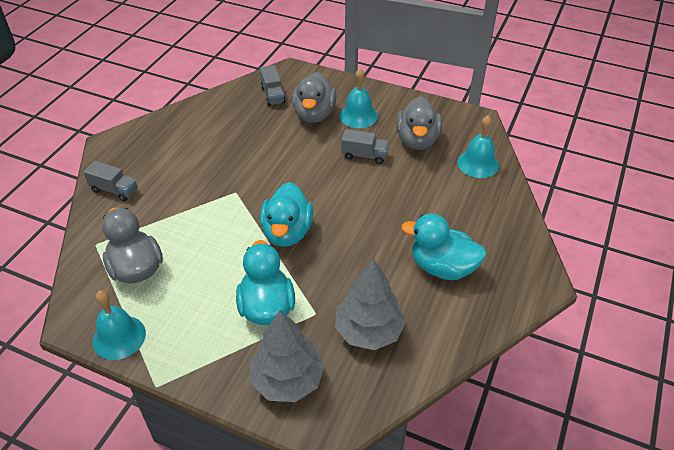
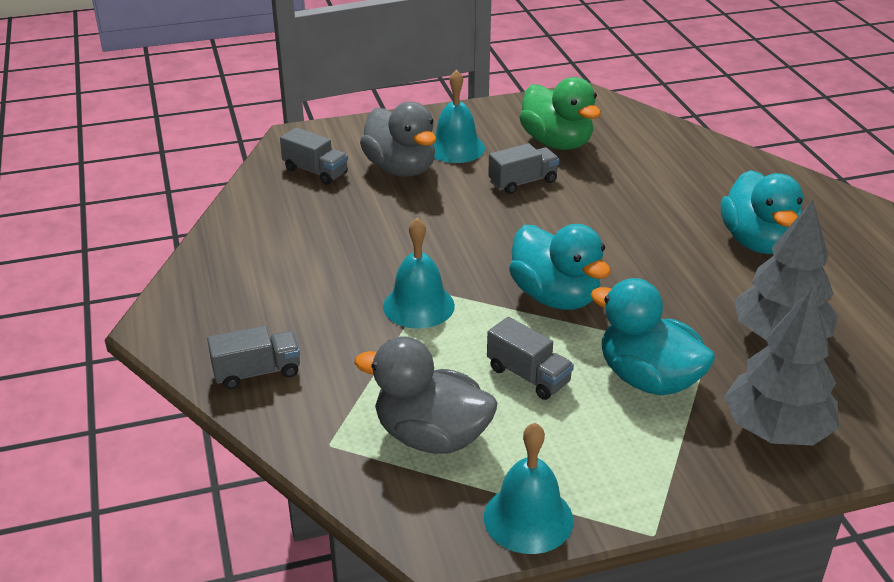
camera: 40 degrees left, 10 degrees down
grey duck [396,96,442,150] -> green duck [519,77,601,150]
turquoise duck [401,213,487,280] -> turquoise duck turned 75 degrees counterclockwise [721,170,803,254]
turquoise bell [457,115,499,178] -> turquoise bell moved to [383,218,455,329]
none -> grey truck [487,317,574,400]

